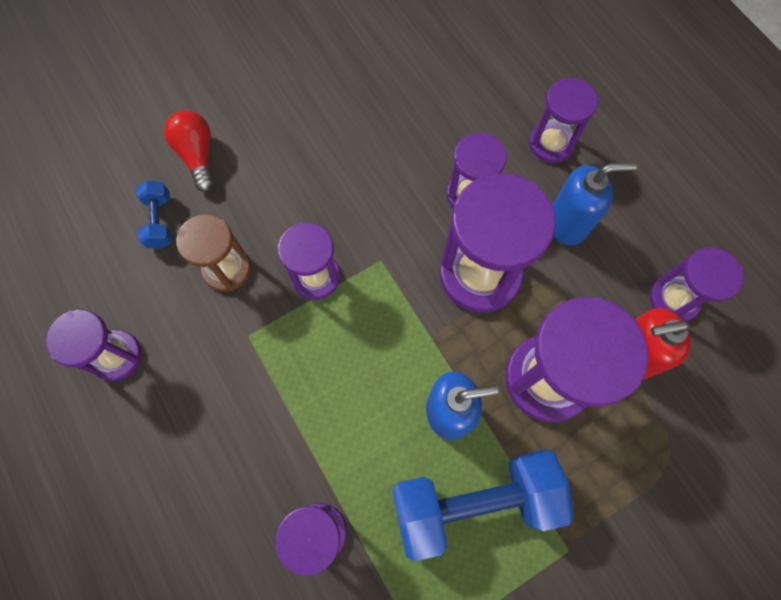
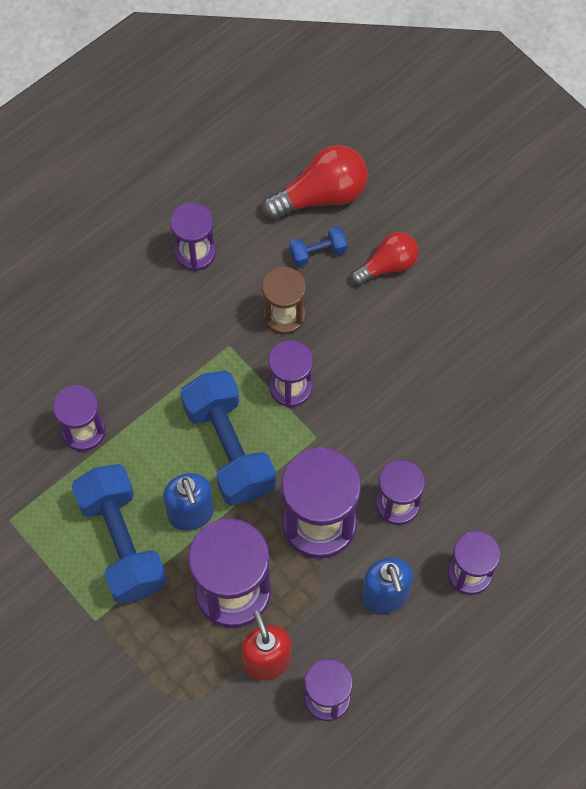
camera: 80 degrees right, 5 degrees down
none -> blue dumbbell [180,371,276,506]
none -> red light bulb [261,145,368,220]

